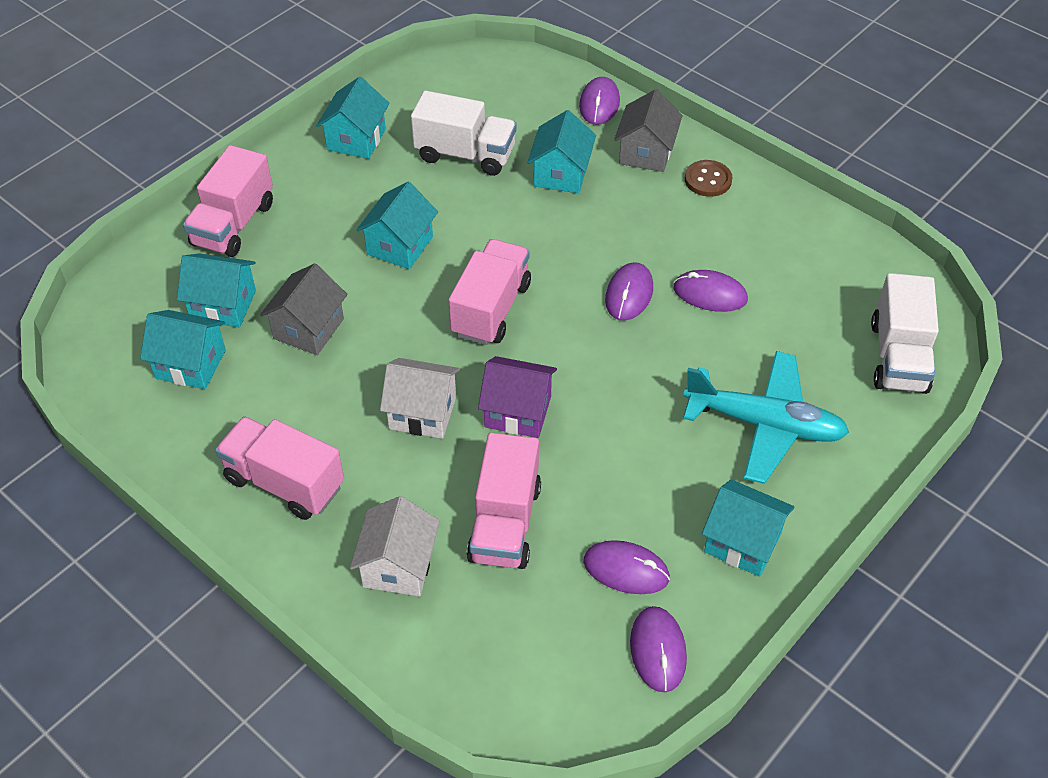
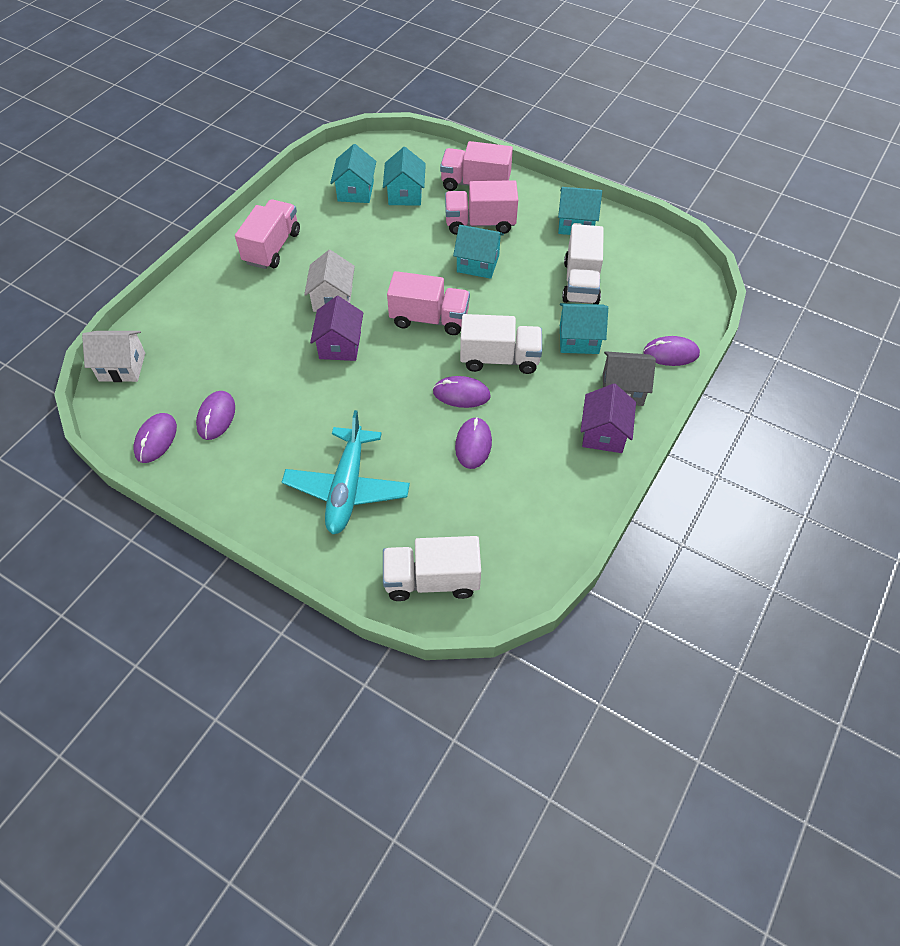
camera: 80 degrees right, 5 degrees up
grey house [260,264,348,355] -> none
white house [350,496,440,596] -> white house moved to [82,331,145,382]
pink truck [467,433,541,569] -> pink truck moved to [445,180,518,235]
purple mouse [630,606,687,692] -> purple mouse turned 60 degrees counterclockwise [133,413,177,463]
brown button [685,160,732,197] -> purple house [581,384,636,453]
turquoise house [702,479,795,577] -> none
none -> white truck [460,314,542,374]

